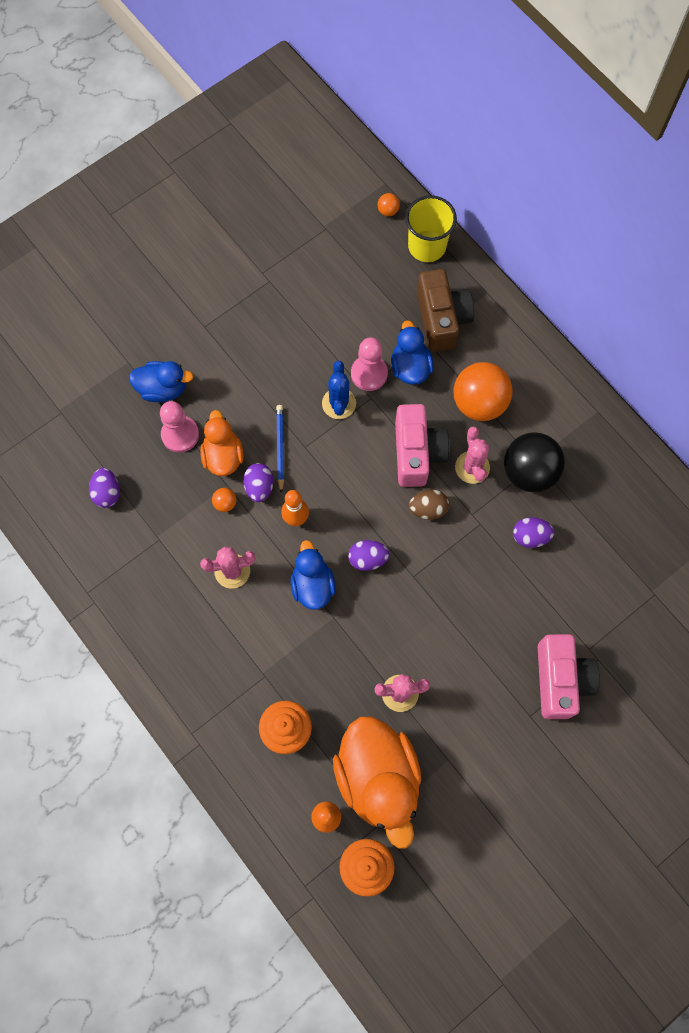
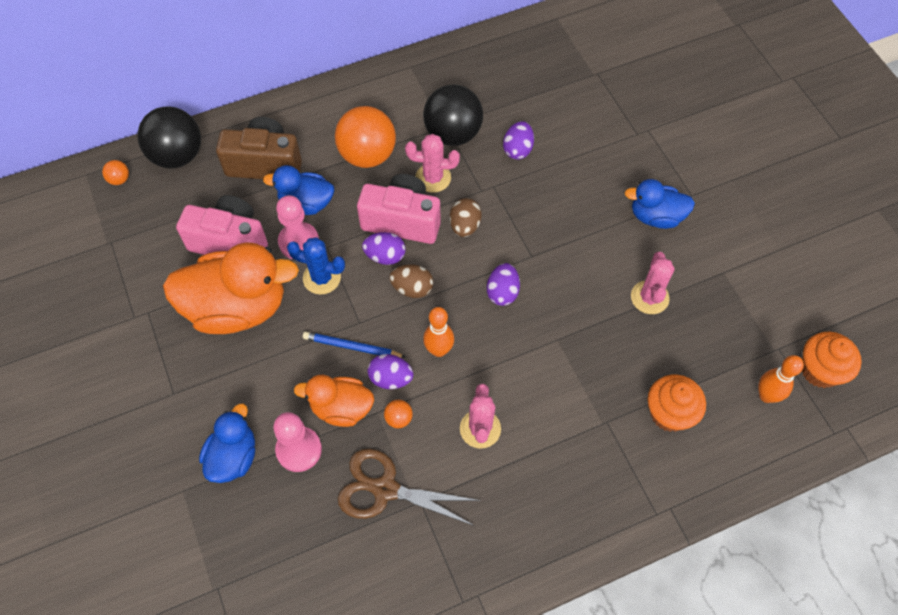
camera: 75 degrees left, 10 degrees down
purple egg [89,468,120,508] -> purple egg moved to [362,232,405,265]
blue duck [290,540,336,610] -> blue duck moved to [625,179,695,229]
orange duck [333,716,422,848] -> orange duck moved to [163,242,299,334]
yellow cup [405,195,457,262] -> black ball [137,107,201,169]
pink camera [538,634,600,719] -> pink camera moved to [176,195,268,255]
none -> brown scissors [338,449,481,526]
none -> brown egg [390,264,433,298]

